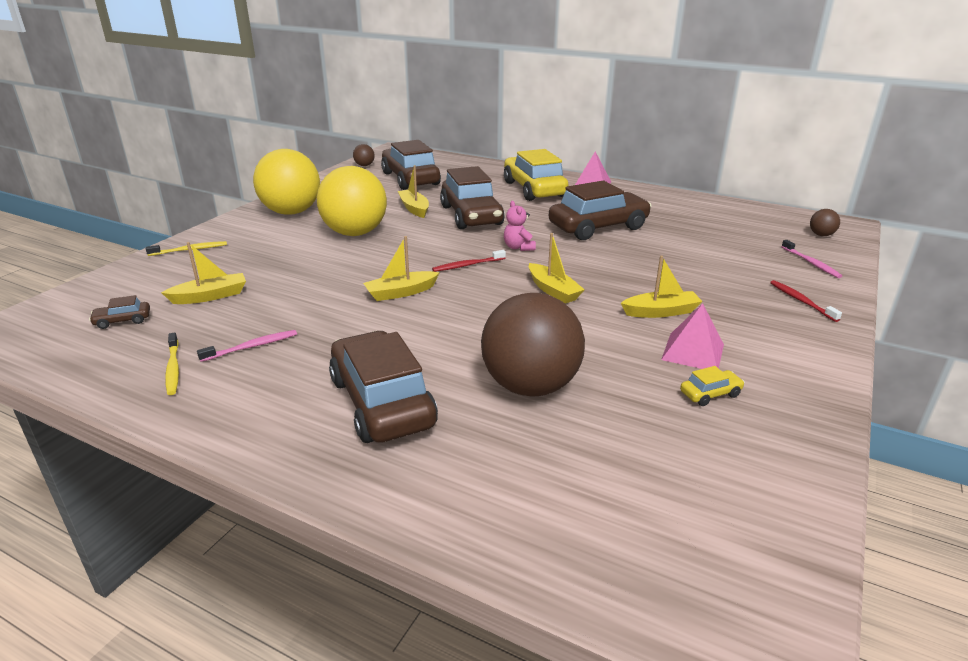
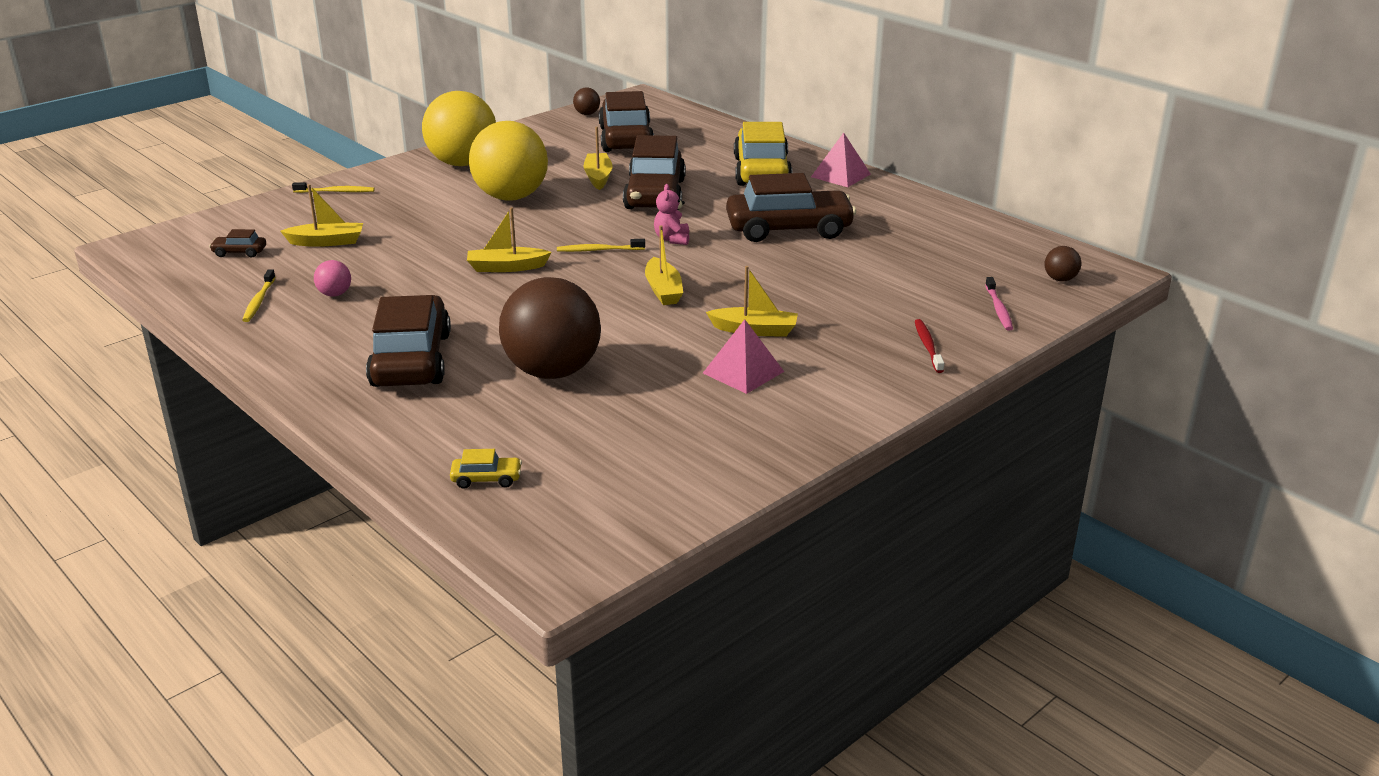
camera: 20 degrees right, 0 degrees up
pink toothbrush [197,330,297,362] -> pink ball [314,260,351,297]
red toothbrush [432,250,506,272] -> yellow toothbrush [557,239,645,252]
yellow car [680,366,745,406] -> yellow car moved to [450,449,522,489]

